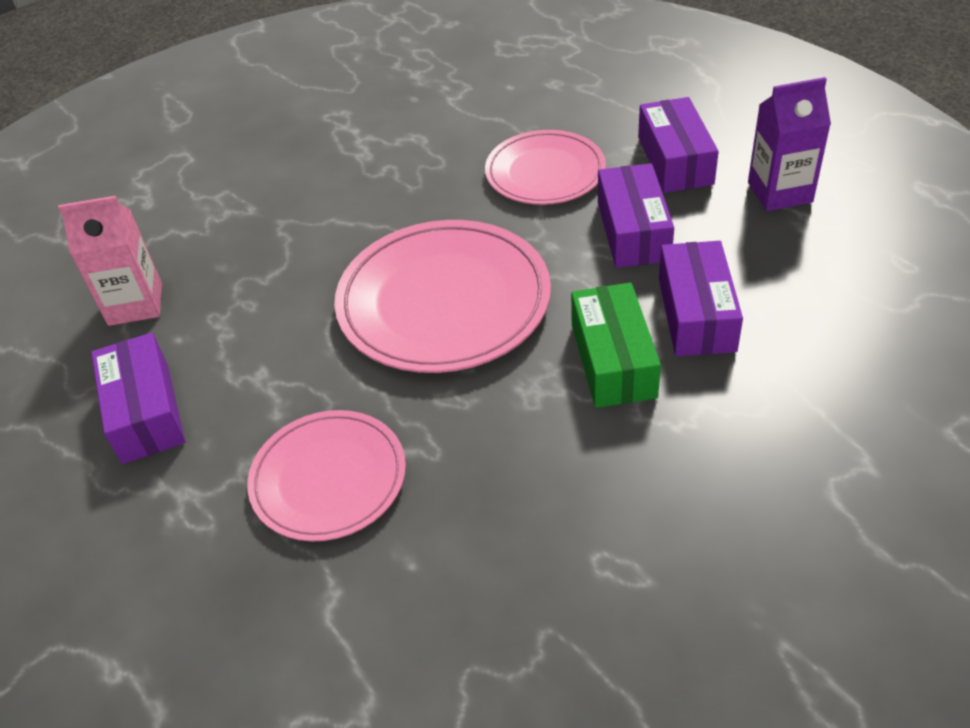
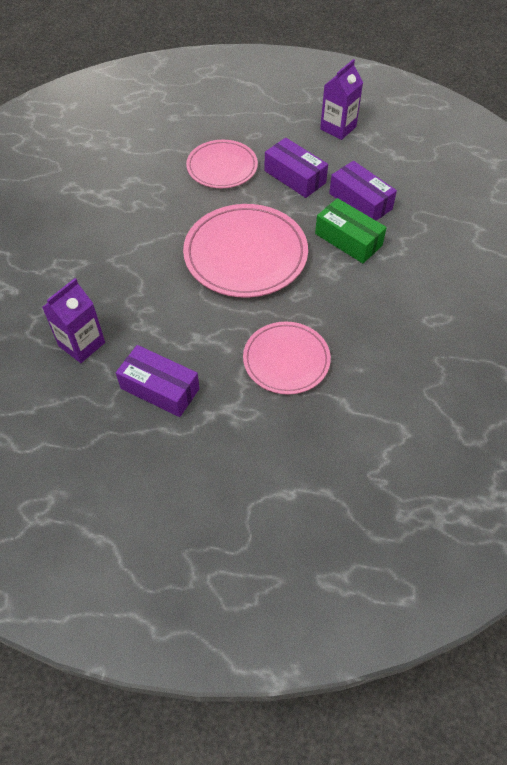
camera: 45 degrees left, 10 degrees up
pink carton [58,196,162,326] -> purple carton [42,278,105,363]
purple box [638,97,719,193] -> none

